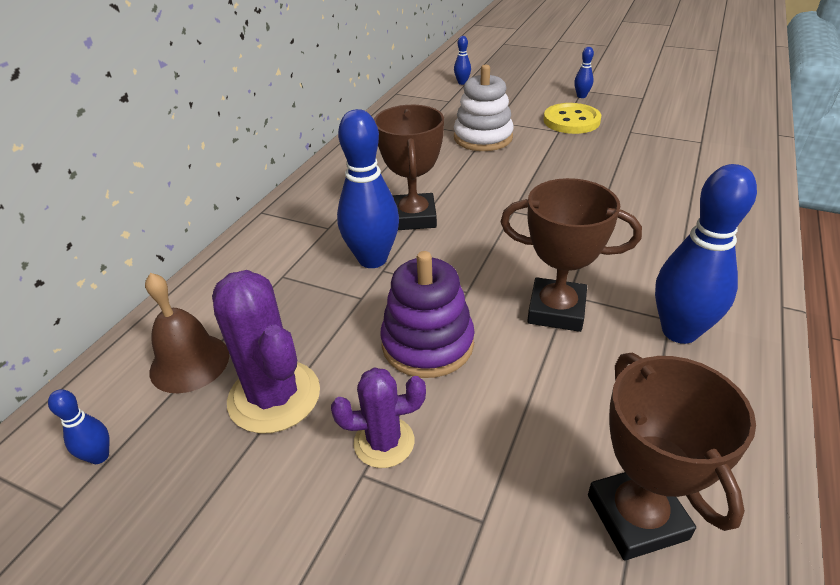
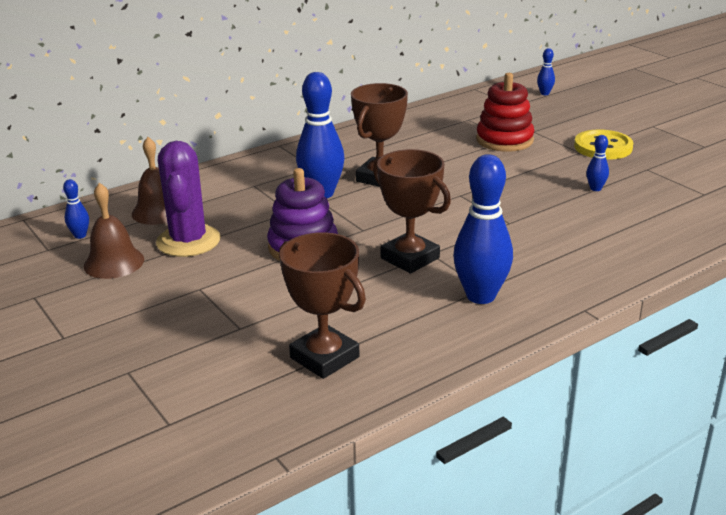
camera: 30 degrees right, 10 degrees down
purple cactus [331,367,426,468] -> none
white stacking toy [454,64,514,151] -> red stacking toy [476,73,535,152]
blue bowling pin [574,47,594,98] -> blue bowling pin moved to [586,135,609,191]
brown trophy [588,352,756,561] -> brown trophy turned 60 degrees counterclockwise [279,232,366,379]
none -> brown bell [84,183,144,279]

